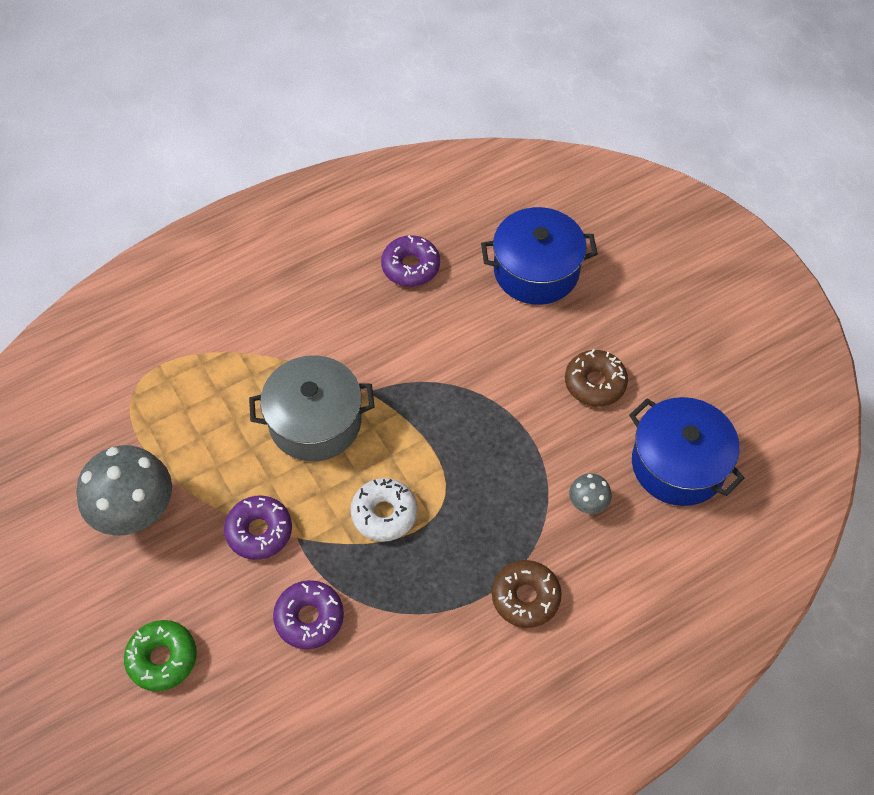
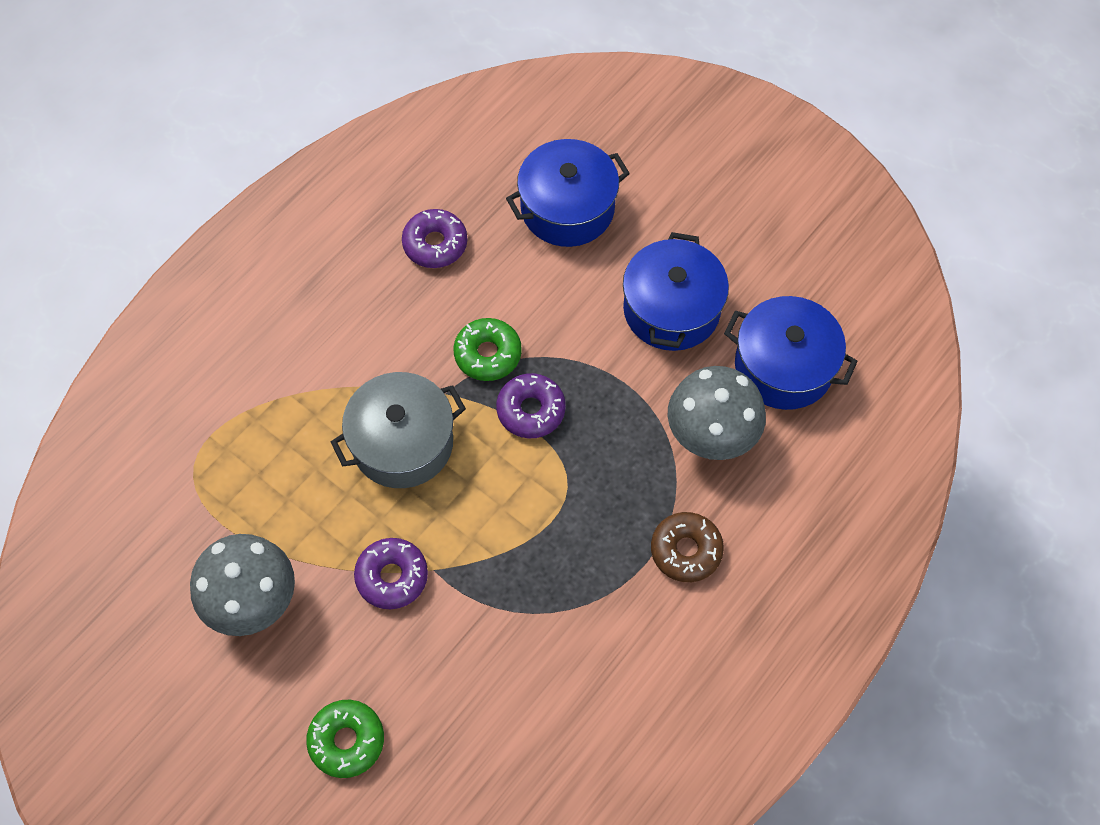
camera: 20 degrees left, 5 degrees up
purple donut [273,580,344,649] -> purple donut moved to [496,373,566,438]
white donut [350,478,418,542] -> none
brown donut [565,349,628,407] -> blue pot [623,232,729,351]
grey mushroom [569,473,612,514] -> grey mushroom [667,366,766,460], size x2.17
none -> green donut [454,318,522,381]

